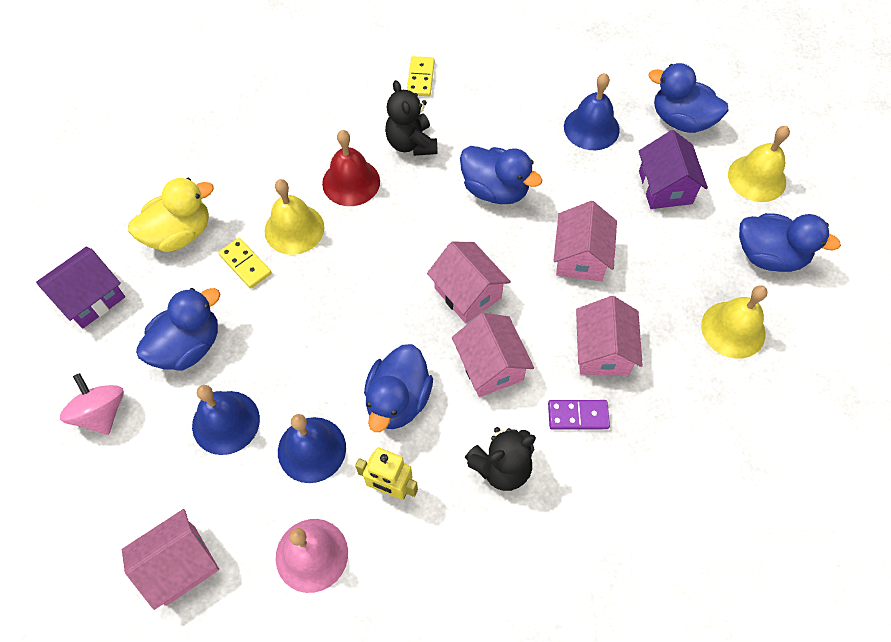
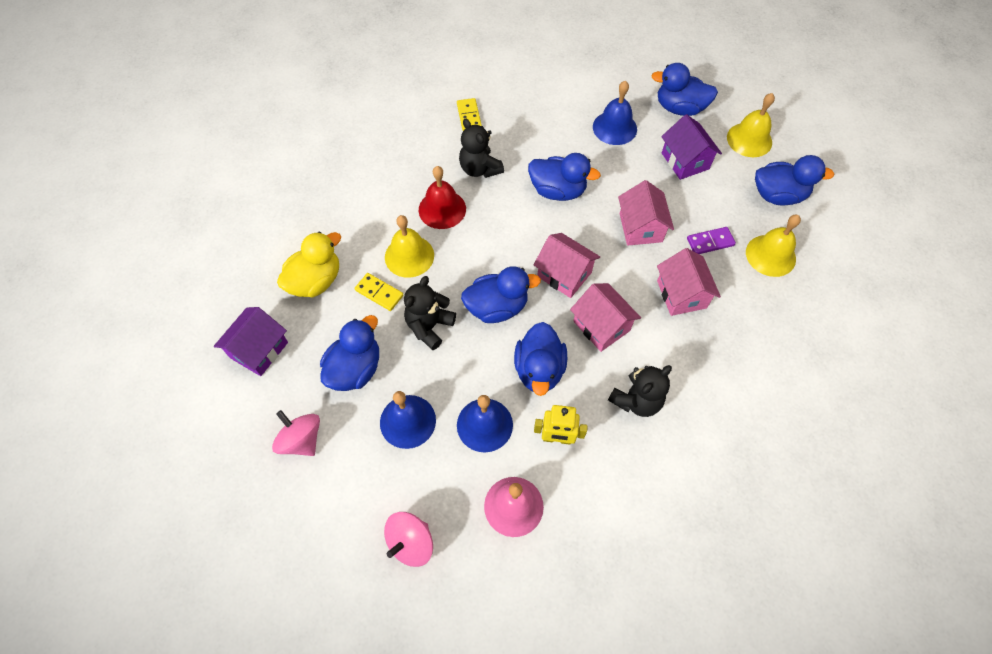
camera: 15 degrees left, 0 degrees up
pink house [122,509,219,610] -> pink spinning top [384,512,433,567]
purple domino [548,400,610,429] -> purple domino moved to [687,227,736,254]
none -> black teddy bear [404,276,456,350]
none -> blue duck [461,266,541,323]

